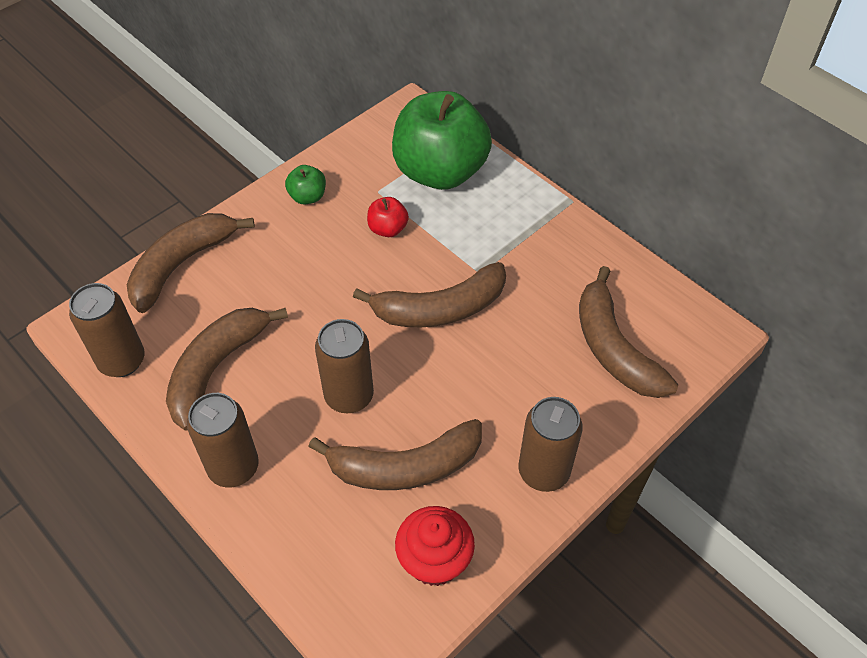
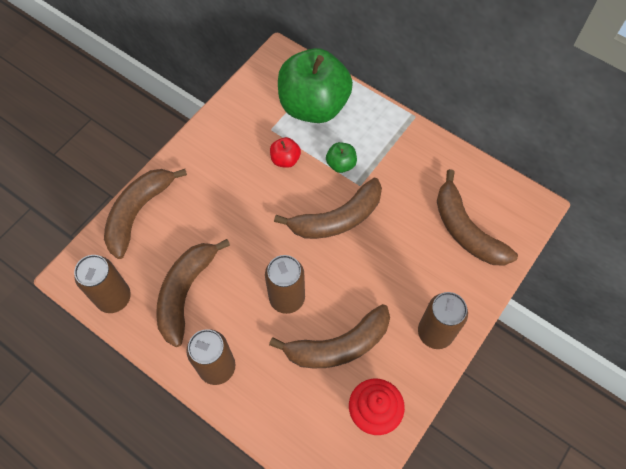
camera: 10 degrees left, 10 degrees up
green apple [285,165,326,205] -> green apple moved to [326,142,357,173]

